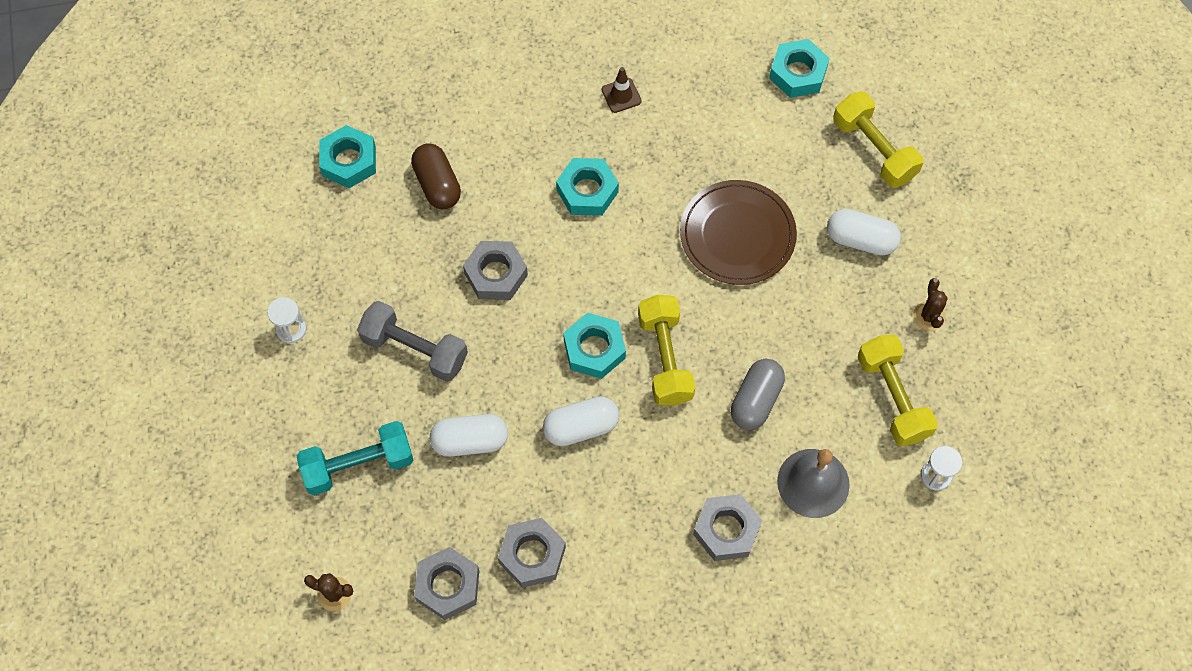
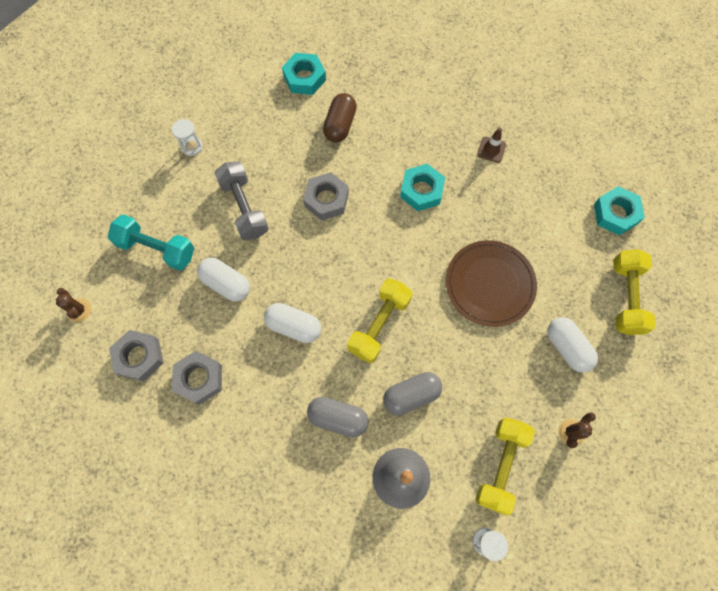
camera: 40 degrees right, 5 degrees up
turquoise nut [563,312,626,379] -> none
grey nut [693,494,762,561] -> none
none -> grey capsule [307,397,369,438]

